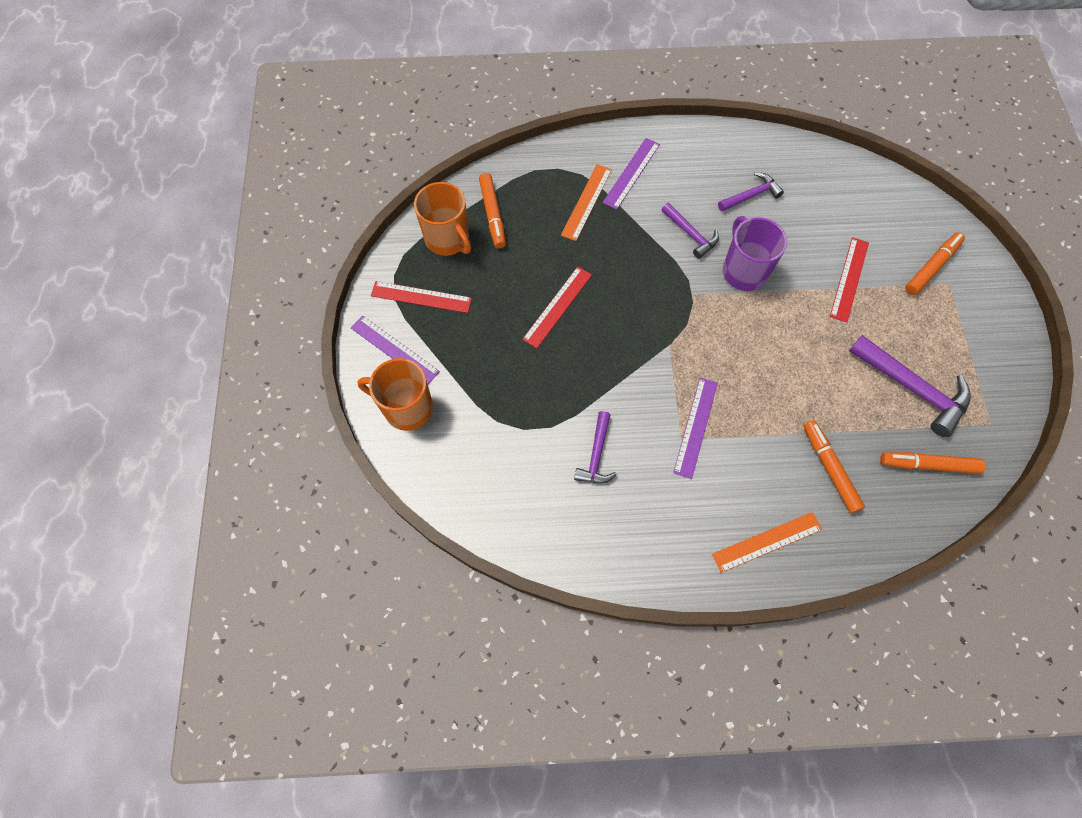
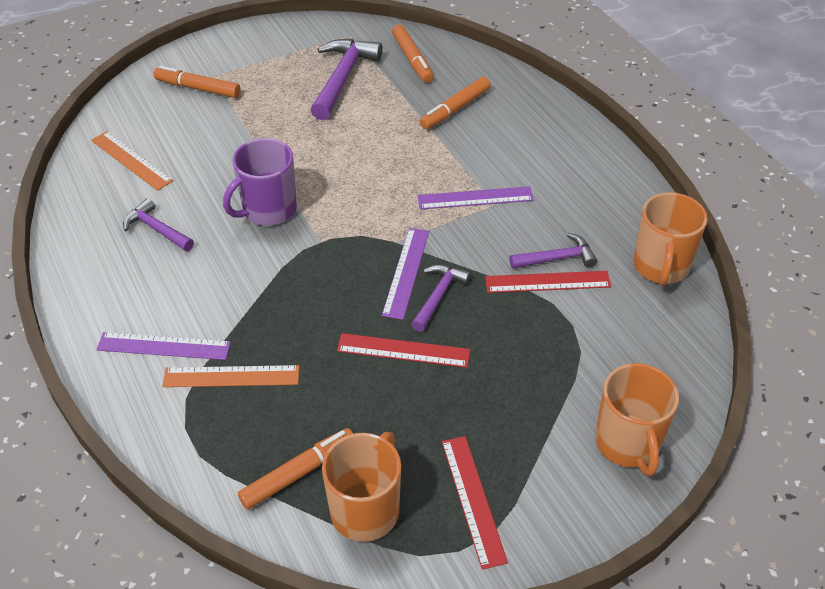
camera: 115 degrees left, 20 degrees down
purple ruler [351,316,440,384] -> purple ruler moved to [382,228,429,320]
purple hammer [662,203,719,259] -> purple hammer moved to [411,264,471,332]
orange ruler [712,512,822,573] -> orange ruler moved to [91,131,173,191]
red ruler [830,237,869,322] -> red ruler moved to [485,271,611,293]
none -> orange mug [633,192,708,286]

